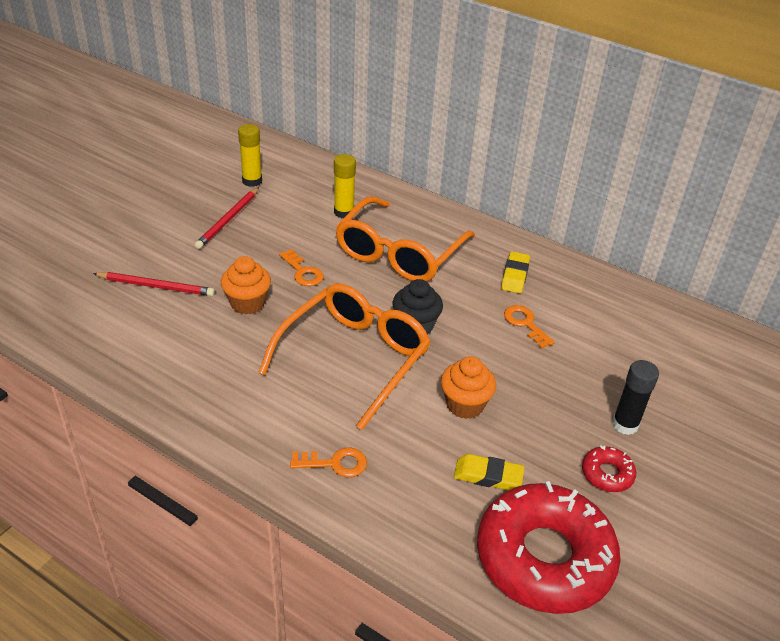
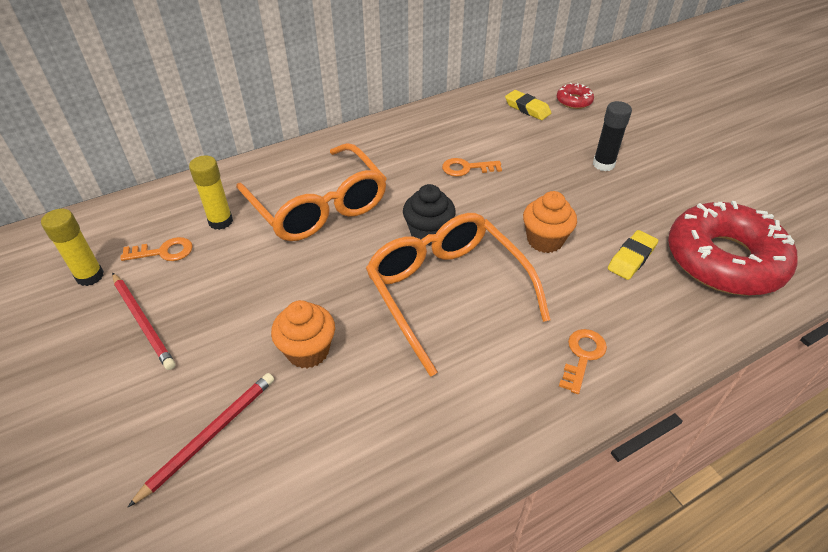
camera: 60 degrees left, 5 degrees up
orange key [279,249,324,286] -> orange key moved to [120,237,193,261]
yellow eraser [501,251,530,293] -> yellow eraser moved to [505,90,551,120]
red donut [582,446,636,492] -> red donut moved to [557,83,594,109]

